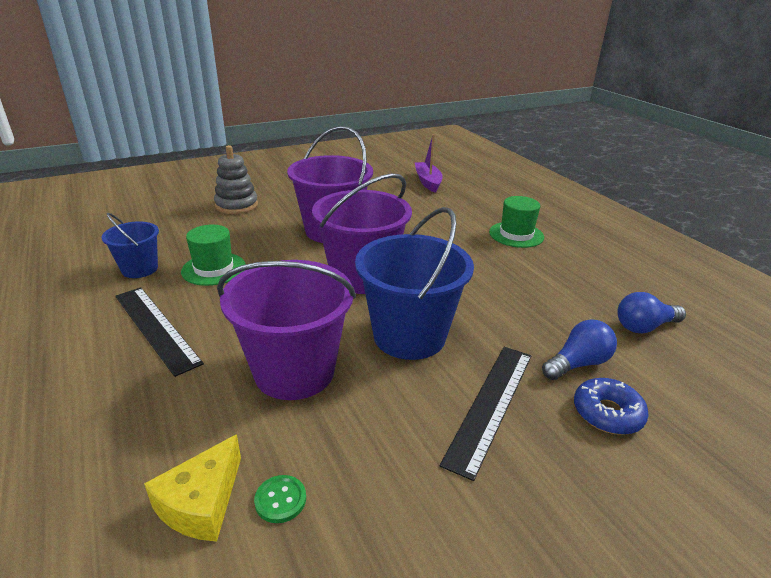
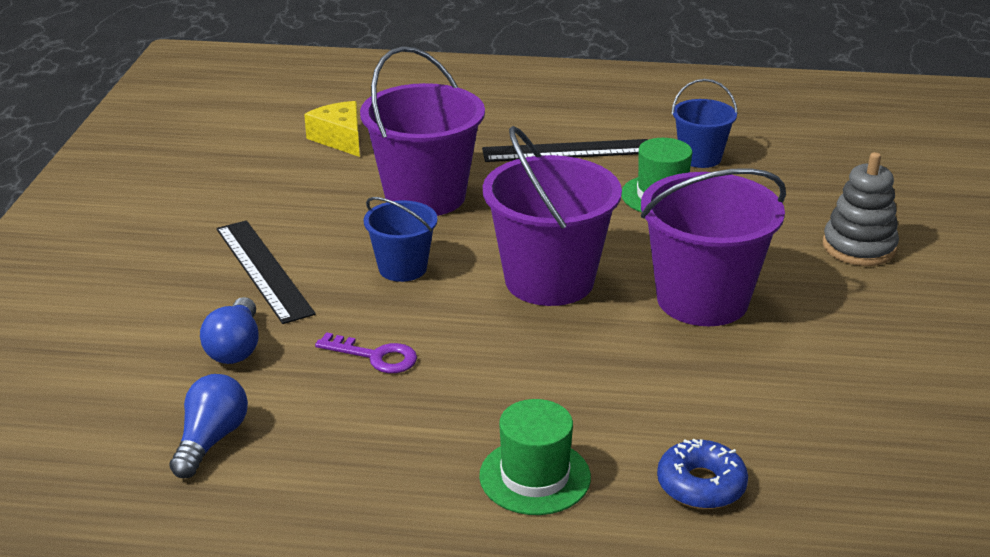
camera: 125 degrees right, 0 degrees up
green button [254,475,306,523] -> none
blue bucket [355,207,474,360] -> blue bucket [364,197,438,282], size x0.55
purple boat [415,134,443,192] -> none
blue donut [574,378,649,435] -> blue donut moved to [657,439,748,509]
none -> purple key [315,332,417,373]

